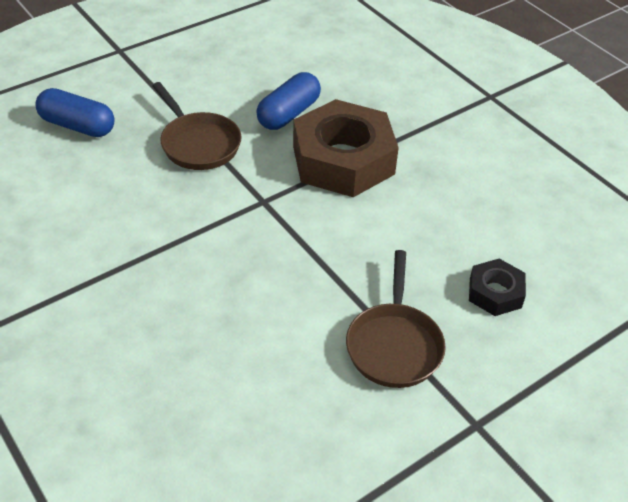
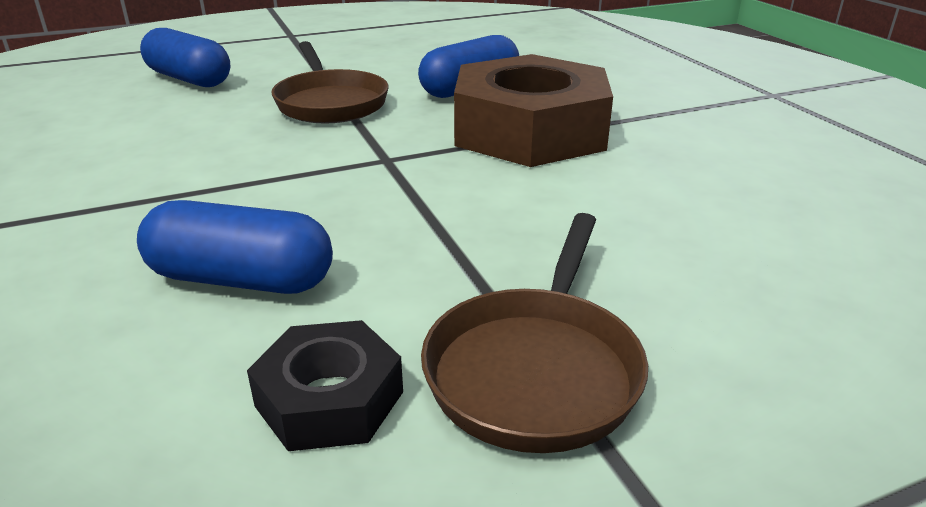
camera: 15 degrees right, 15 degrees down
black nut [469,259,526,316] -> black nut moved to [247,320,403,451]
none -> blue capsule [137,200,333,294]

